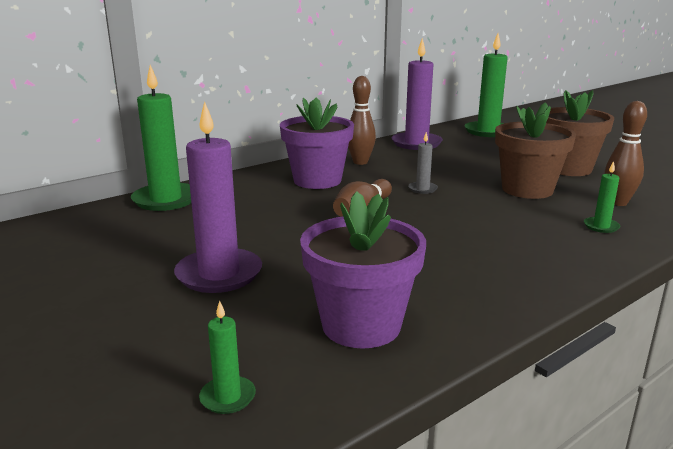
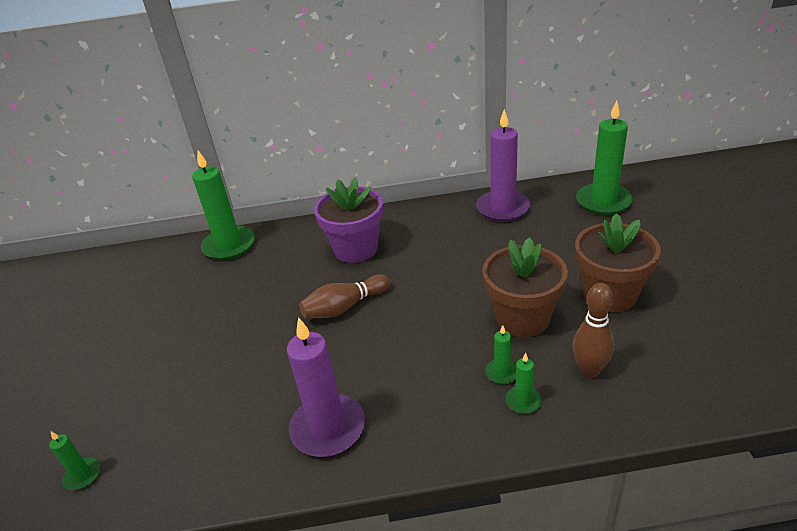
camera: 35 degrees right, 15 degrees up
purple candle [174,101,262,293] -> purple candle moved to [287,317,365,457]
purple flower pot [300,191,426,349] -> none
brown bowling pin [348,76,376,165] -> none
grey candle [408,132,438,194] -> none
none -> green candle [485,325,516,384]

